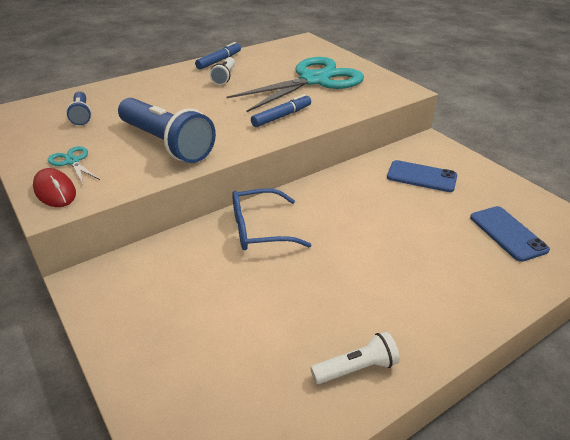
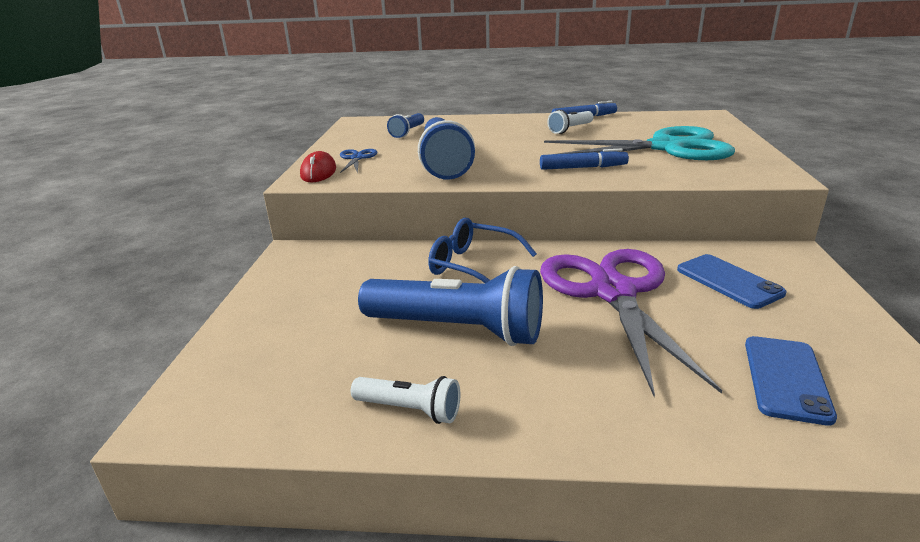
camera: 40 degrees right, 10 degrees down
turquoise scissors [48,146,100,184] -> blue scissors [340,149,377,173]
none -> blue flashlight [358,266,543,346]
none -> purple scissors [540,249,722,398]

